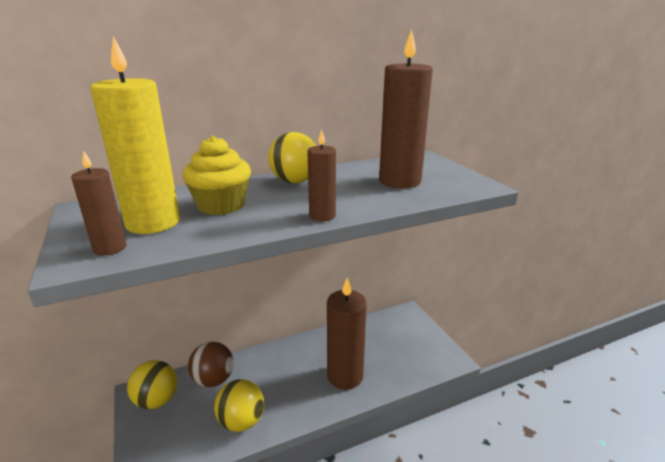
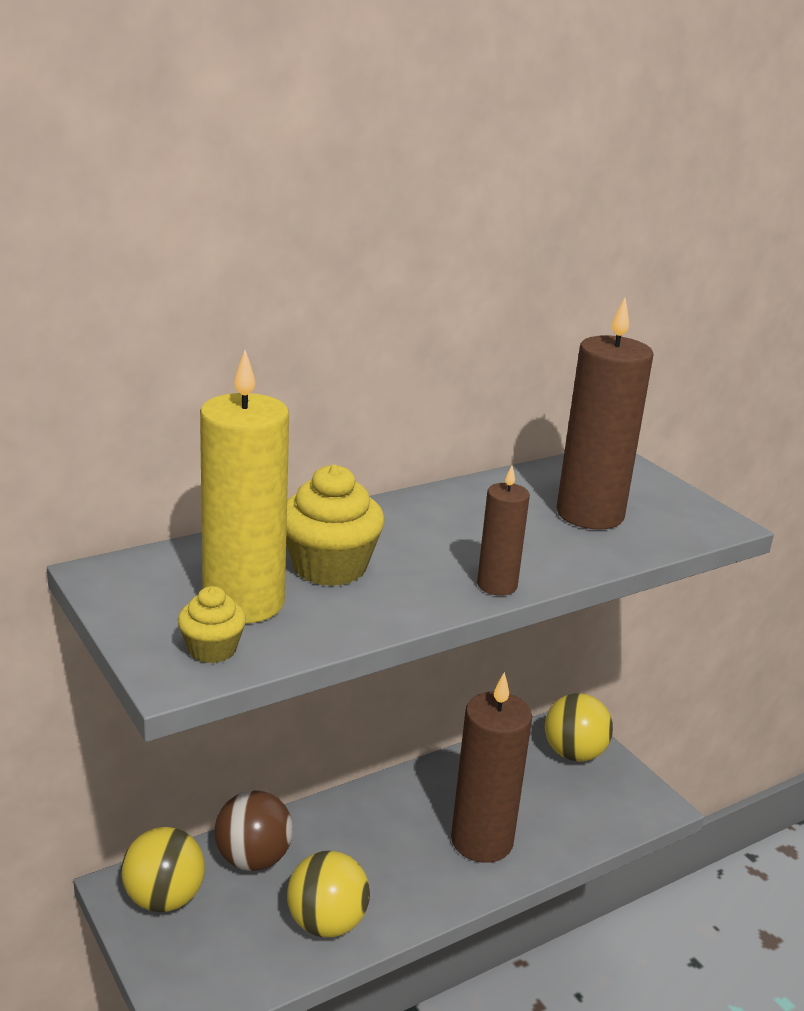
camera: 10 degrees left, 0 degrees up
brown candle [71,150,127,256] -> yellow cupcake [178,586,246,663]
yellow ball [268,132,316,183] -> yellow ball moved to [545,693,613,762]

